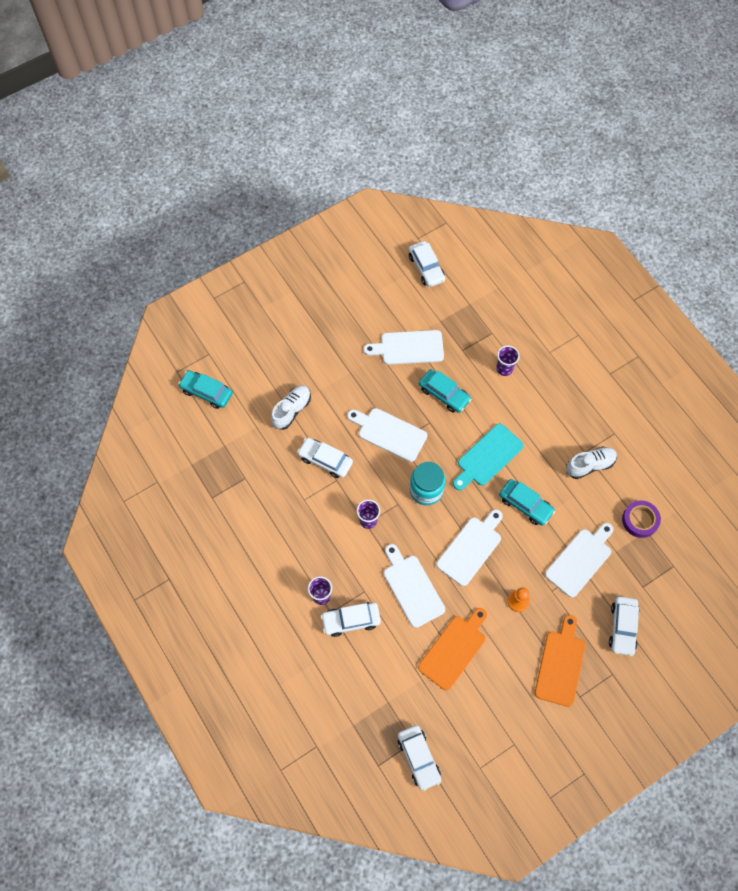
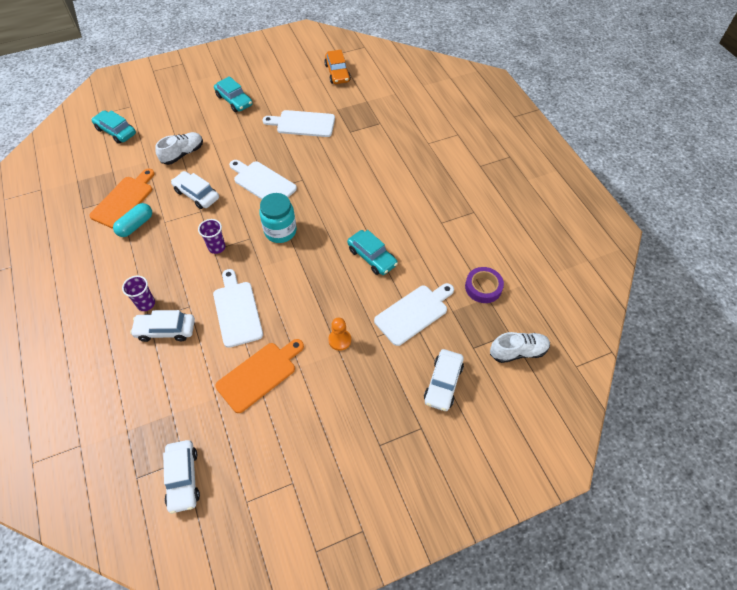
camera: 10 degrees right, 10 degrees down
white car [409,241,445,287] -> orange car [324,50,351,84]
turquoise car [419,369,472,413] -> turquoise car moved to [214,76,253,112]
white cutting board [436,509,503,586] -> none
turquoise cutting board [453,424,524,490] -> none
purple cup [496,345,520,376] -> none
orange cutting board [535,615,585,707] -> orange cutting board moved to [89,169,155,229]
white shoe [566,446,617,479] -> white shoe moved to [490,332,550,363]
none -> turquoise capsule [113,203,152,237]

